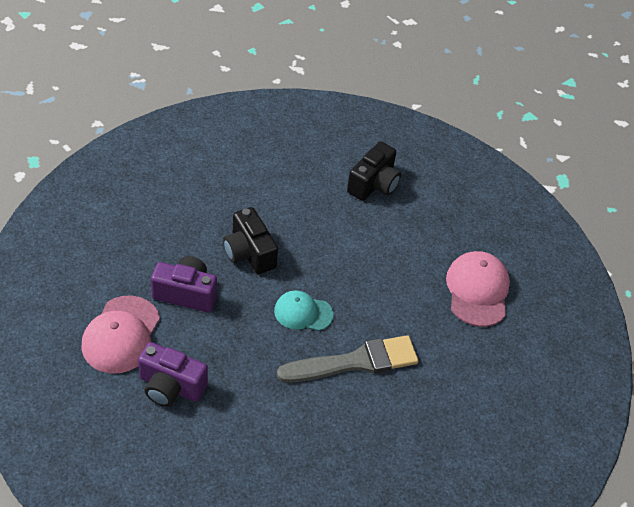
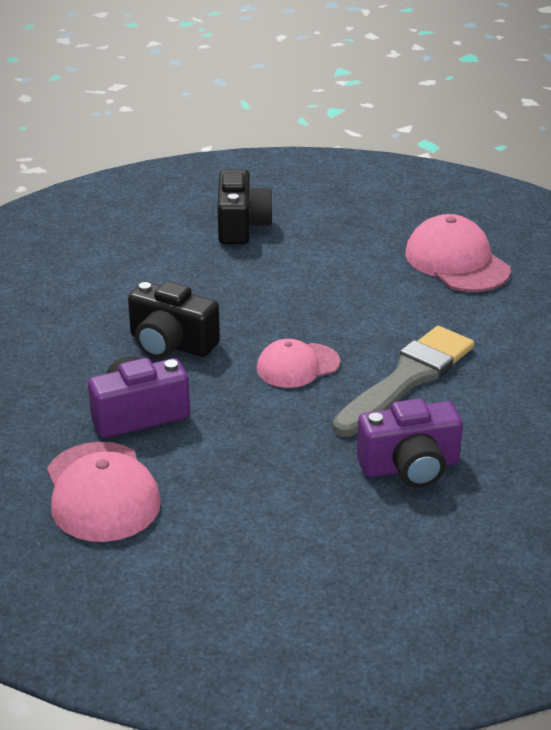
camera: 30 degrees left, 15 degrees down
purple camera [138,342,208,407] -> purple camera moved to [357,398,463,488]
turquoise cap [274,290,333,331] -> pink cap [257,339,340,388]

